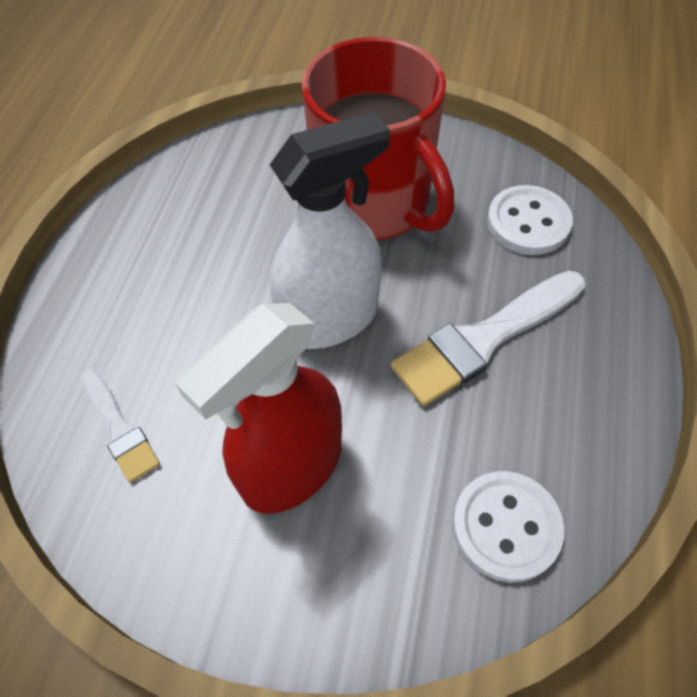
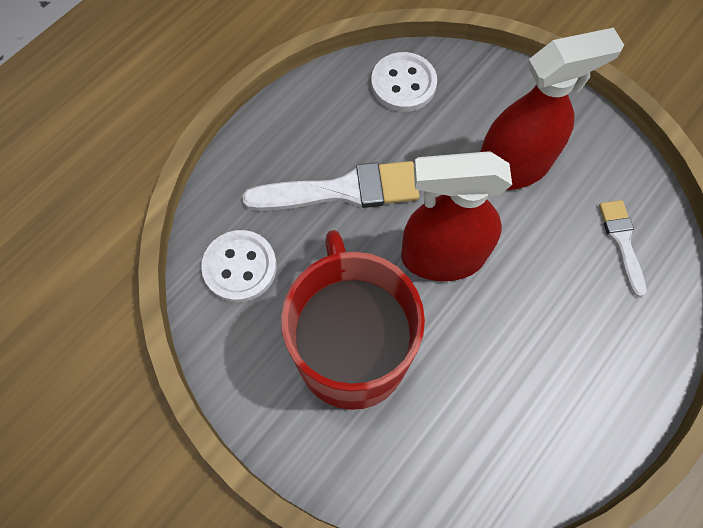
camera: 155 degrees left, 10 degrees up
white spray bottle [270,112,390,349] -> red spray bottle [401,151,512,281]

